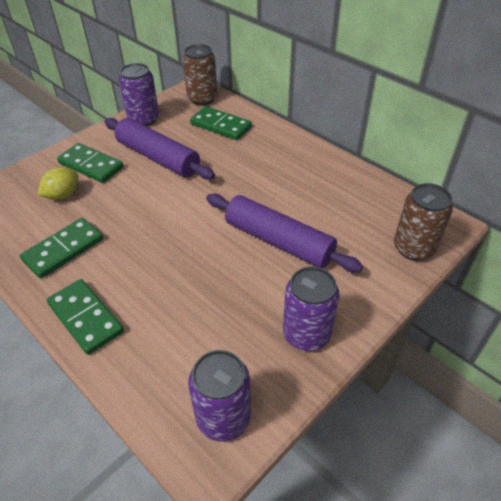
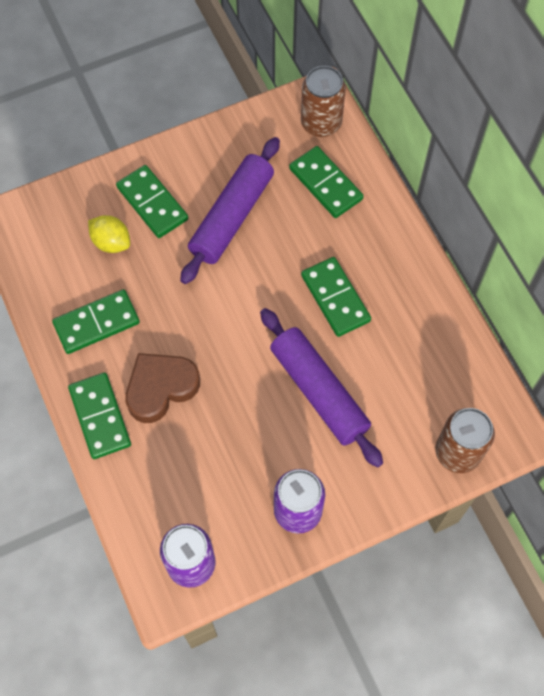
camera: 20 degrees right, 20 degrees up
yellow lemon [38,167,79,200] -> yellow lemon turned 60 degrees clockwise [88,215,130,253]
purple rolling pin [104,118,215,180] -> purple rolling pin turned 60 degrees clockwise [180,137,280,284]
purple can [119,63,159,126] -> none
none -> brown heart [125,353,200,423]
none -> green domino [301,257,371,337]

